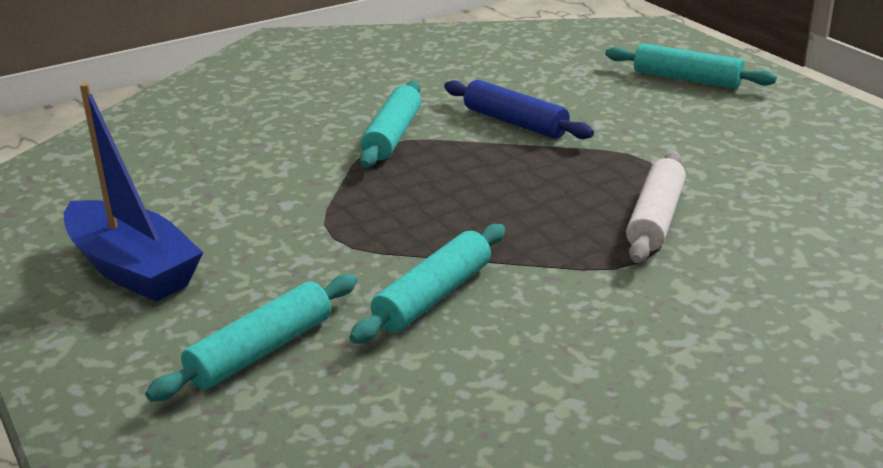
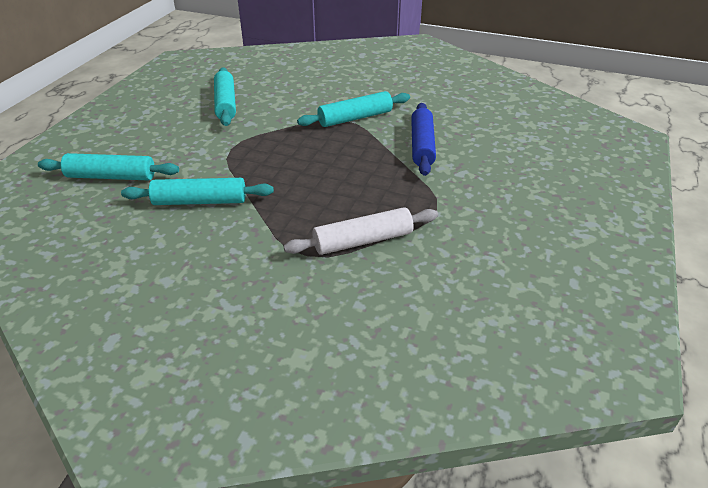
camera: 50 degrees right, 10 degrees up
blue boat [64,83,203,302] -> none
turquoise rolling pin [605,43,777,89] -> turquoise rolling pin moved to [214,67,236,126]

